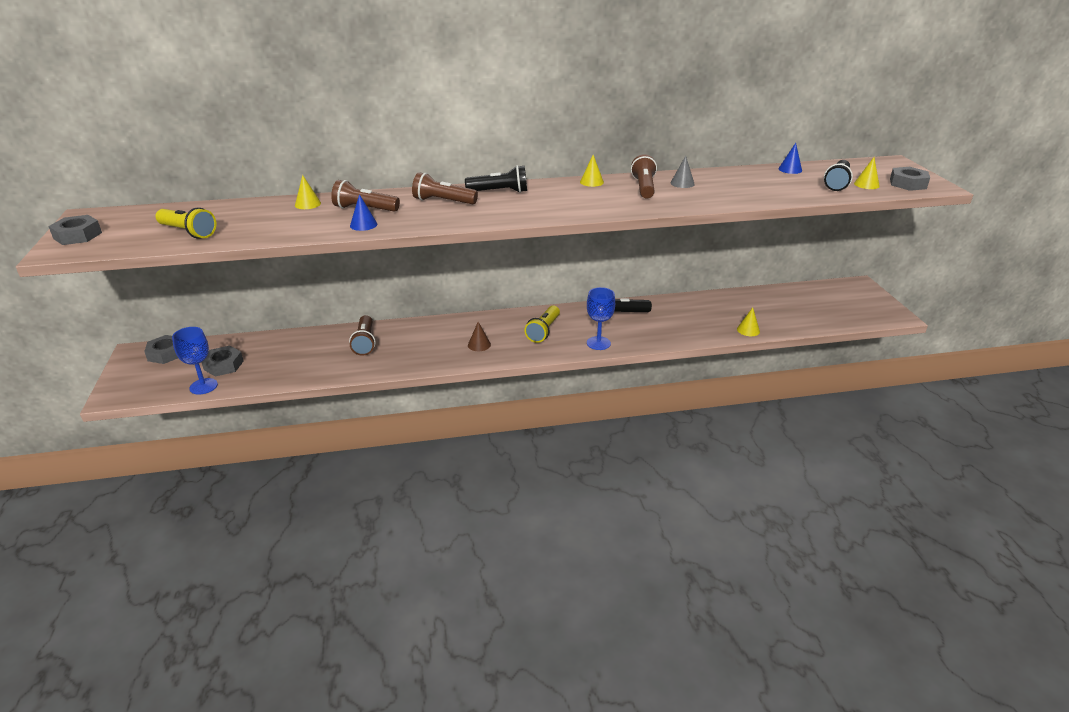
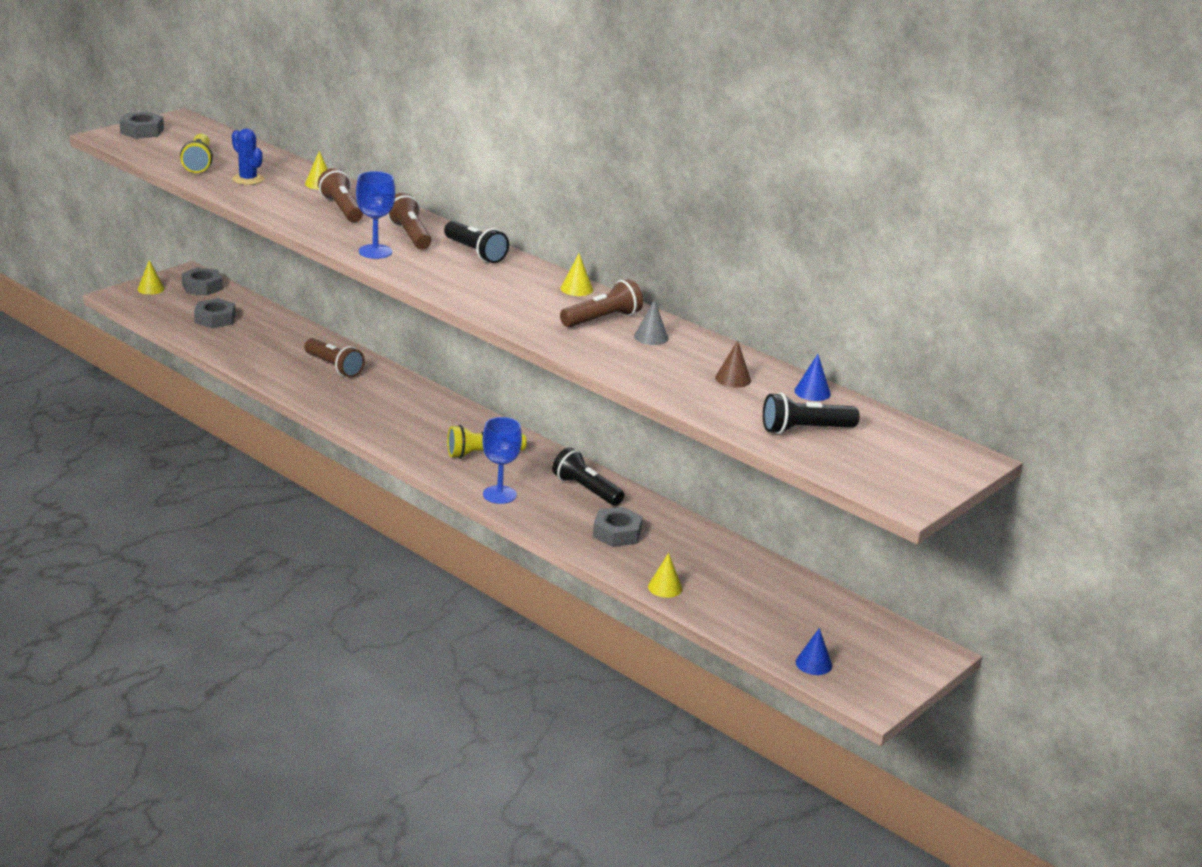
camera: 50 degrees right, 5 degrees down
blue goblet [172,327,218,395] -> blue goblet moved to [356,171,395,259]
brown flashlight [349,315,376,356] -> brown flashlight turned 90 degrees counterclockwise [304,338,365,378]
blue cone [350,194,377,231] -> blue cone moved to [796,628,832,675]
brown cone [468,322,491,351] -> brown cone moved to [715,340,751,388]
yellow cone [854,157,880,189] -> yellow cone moved to [137,260,165,295]
grey nut [890,167,930,191] -> grey nut moved to [593,507,643,547]
none -> blue cactus [232,128,264,185]

